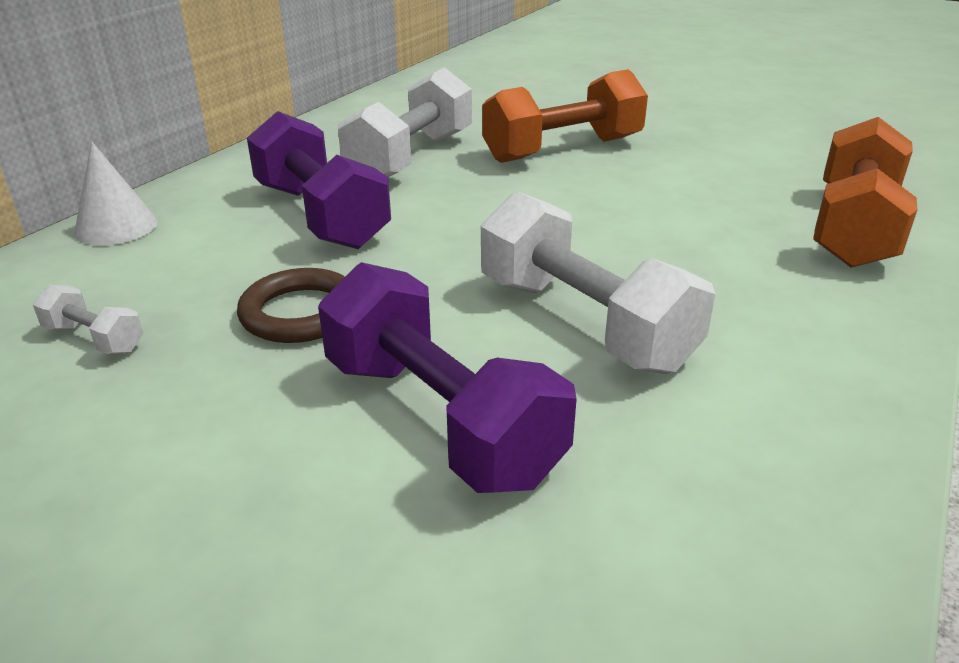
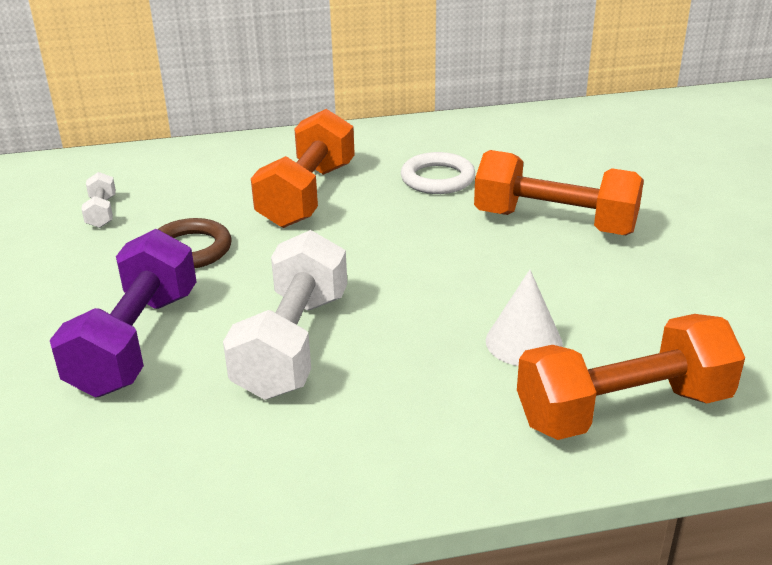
camera: 50 degrees right, 0 degrees up
white cone [74,142,158,246] -> white cone moved to [486,270,563,366]
purple dumbbell [247,111,391,249] -> orange dumbbell [251,109,355,228]
white dumbbell [338,67,472,177] -> white ring [401,152,475,194]

